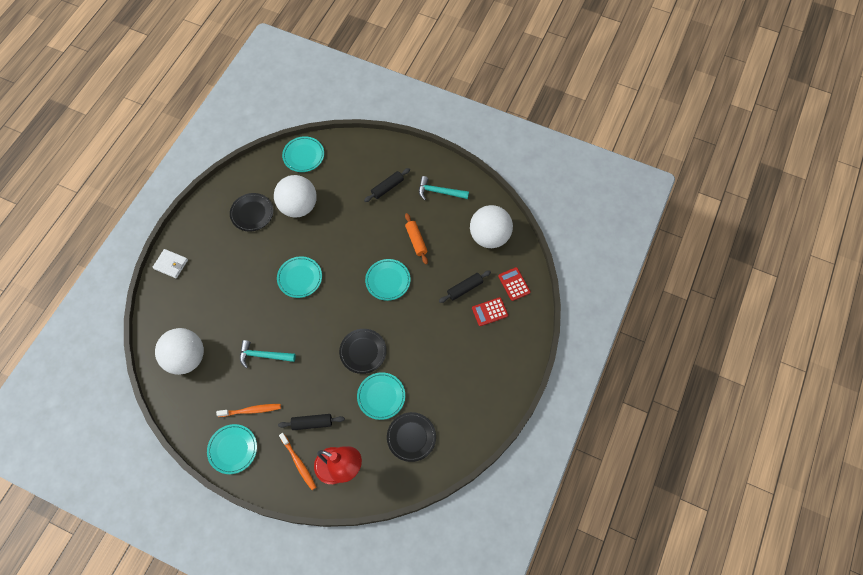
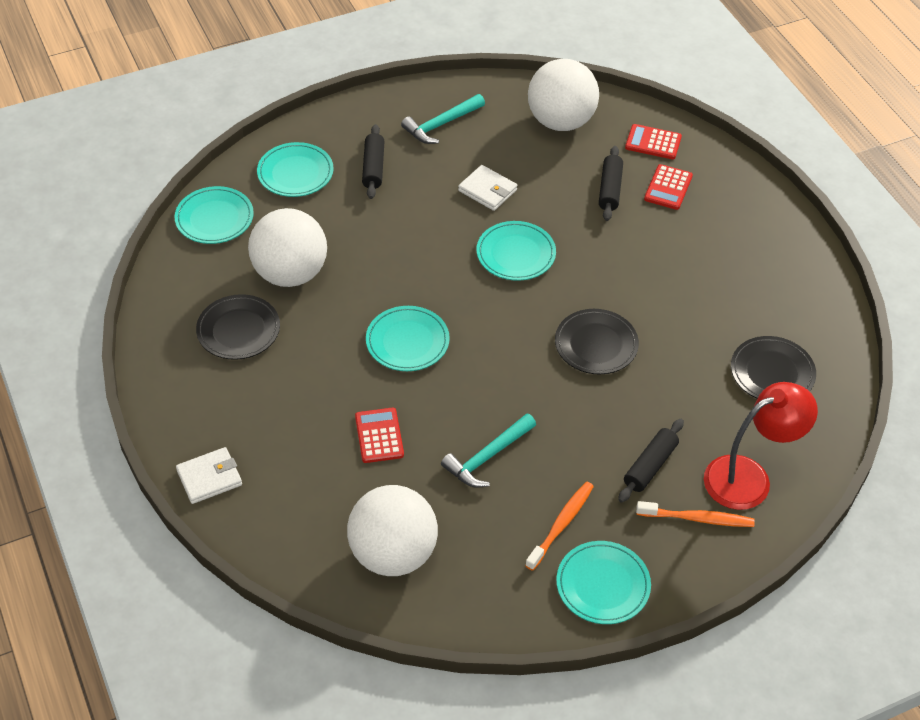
camera: 50 degrees left, 15 degrees down
turquoise plate [357,372,405,420] -> turquoise plate moved to [257,142,334,197]
orange rolling pin [405,213,428,264] -> white wallet [458,165,517,211]
none -> red calculator [355,408,404,463]

